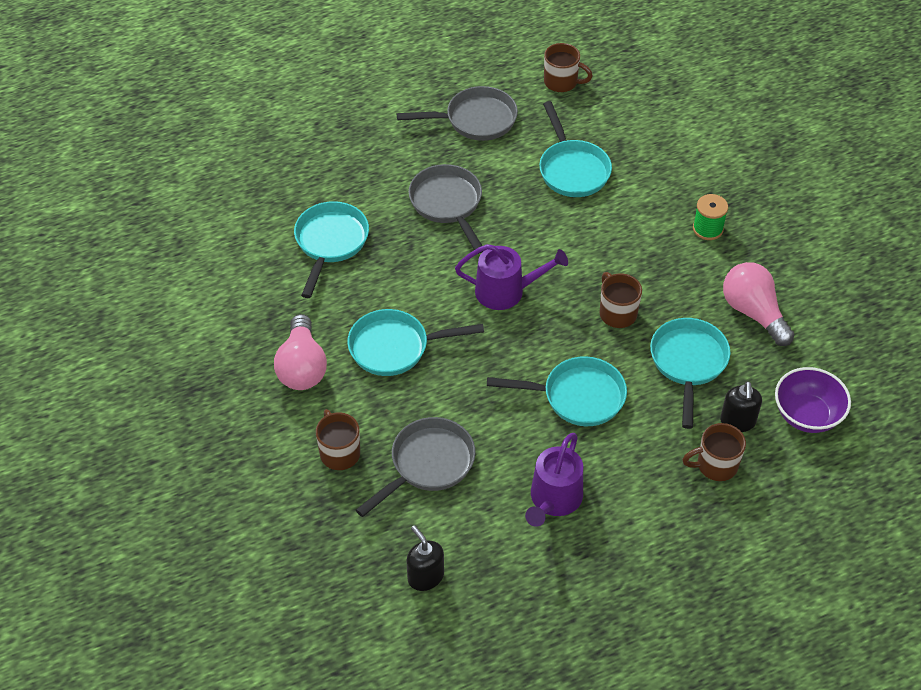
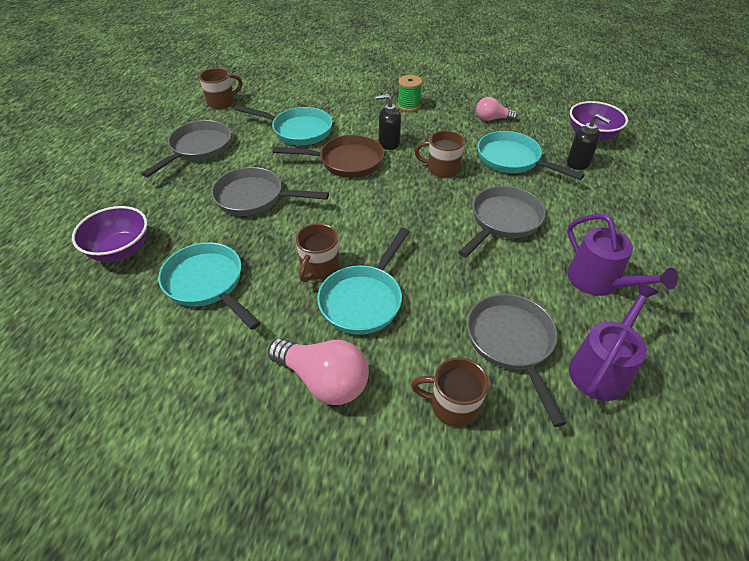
camera: 55 degrees left, 5 degrees down
black soap dispenser [406,525,444,591] -> black soap dispenser moved to [375,94,401,150]
purple watering can [455,244,568,310] -> purple watering can moved to [569,282,659,401]
turquoise pan [487,356,627,426] -> grey pan [458,186,546,258]
brown mug [682,423,746,481] -> brown mug moved to [296,223,339,282]
pink light bulb [723,262,795,346] -> pink light bulb [476,97,518,121], size x0.60
none -> purple bowl [72,206,148,262]
none -> brown pan [272,135,384,178]

